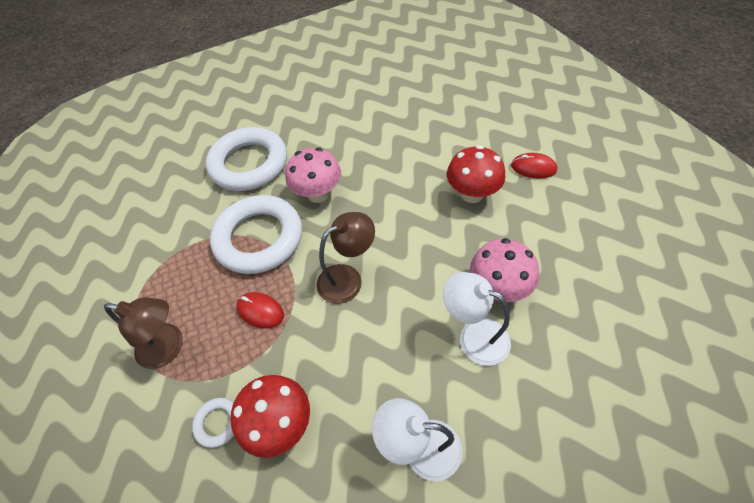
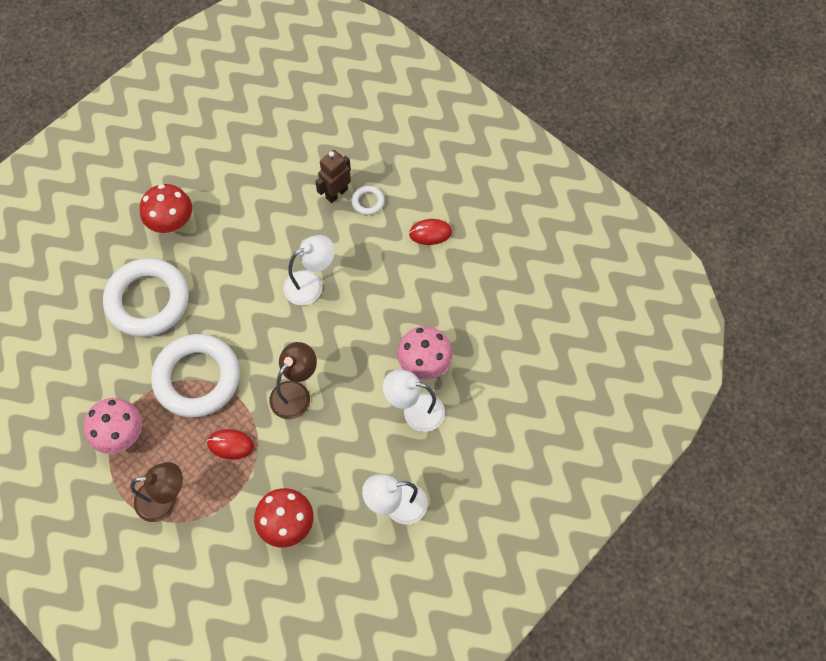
camera: 25 degrees left, 10 degrees up
white ring [192,398,234,448] -> white ring moved to [351,186,385,215]
pink mushroom [285,148,341,203] -> pink mushroom moved to [84,398,142,454]
red mushroom [447,145,505,203] -> red mushroom moved to [140,184,192,233]
none -> white lamp [283,235,335,305]
none -> brown robot [315,150,351,203]

